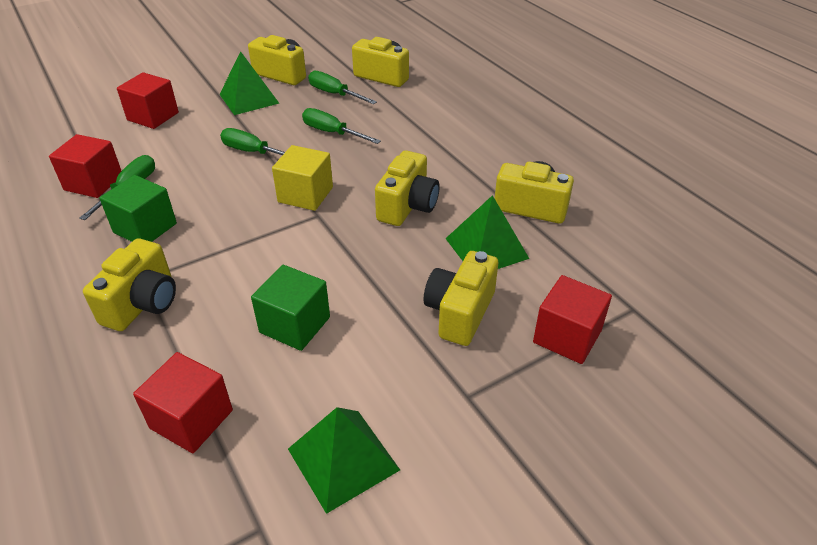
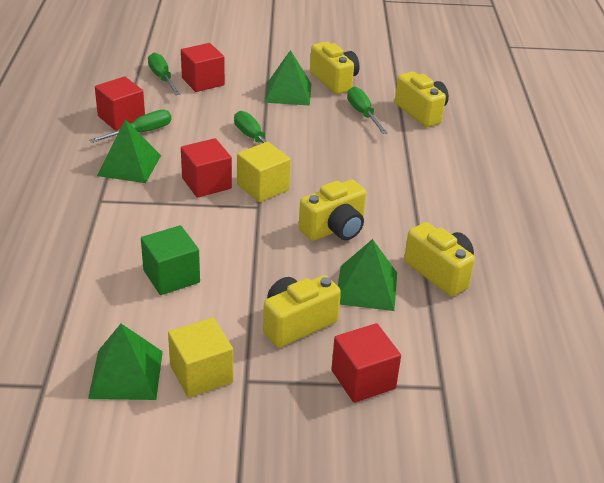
camera: 30 degrees right, 5 degrees down
yellow camera [83,238,176,331] -> none
green cube [99,175,177,242] -> green pyramid [97,119,161,183]
red cube [133,352,233,453] -> red cube moved to [181,138,232,198]
green screwdriver [302,108,381,144] -> green screwdriver moved to [148,53,180,95]
none -> yellow cube [168,317,233,398]

